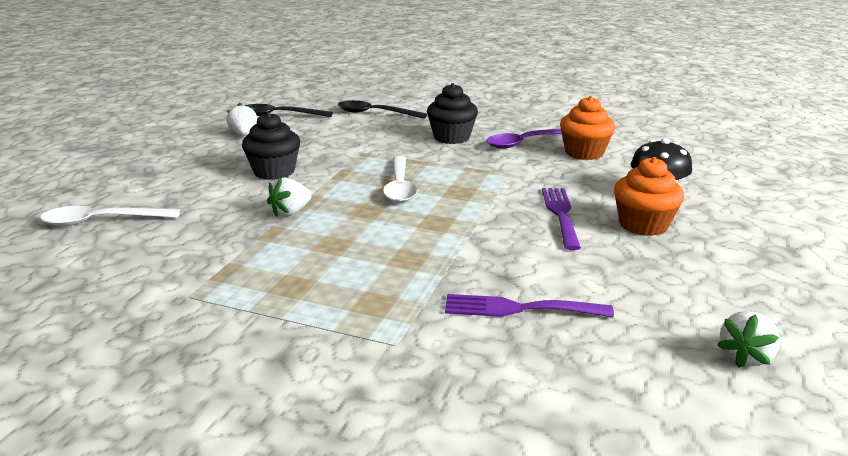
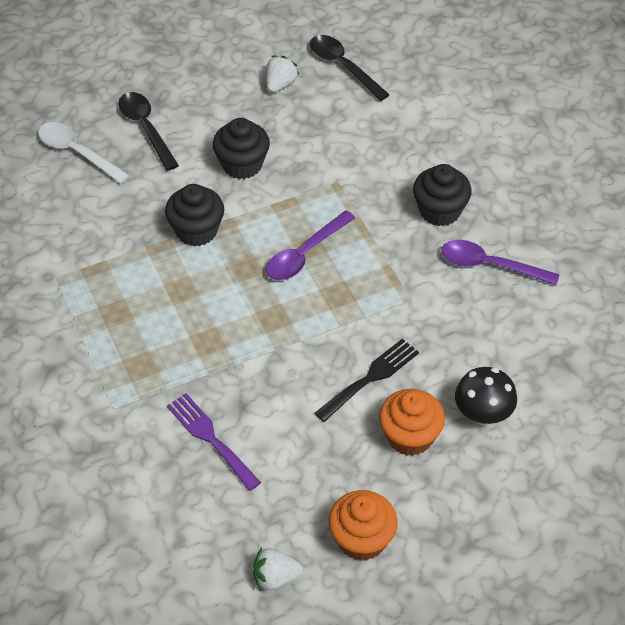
camera: 45 degrees right, 25 degrees up
white strawberry [267,178,312,217] -> black cupcake [165,184,224,247]
black spoon [338,100,427,119] -> black spoon moved to [118,92,179,171]
white spoon [383,156,417,203] -> purple spoon [266,211,355,281]
purple fork [542,188,581,250] -> black fork [315,338,419,422]
orange cupcake [560,96,615,160] -> orange cupcake moved to [329,490,398,561]

